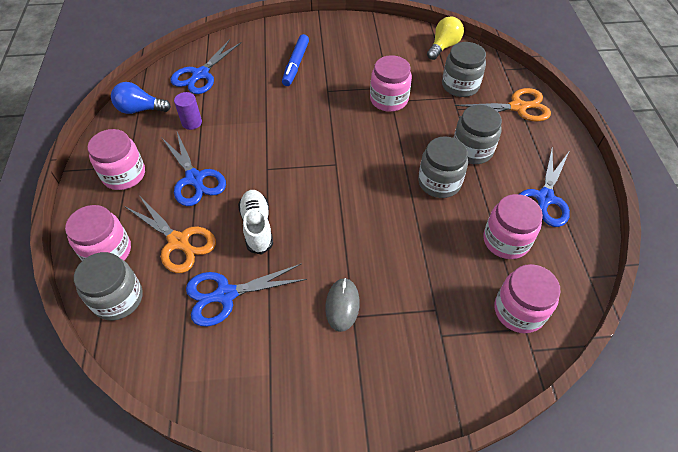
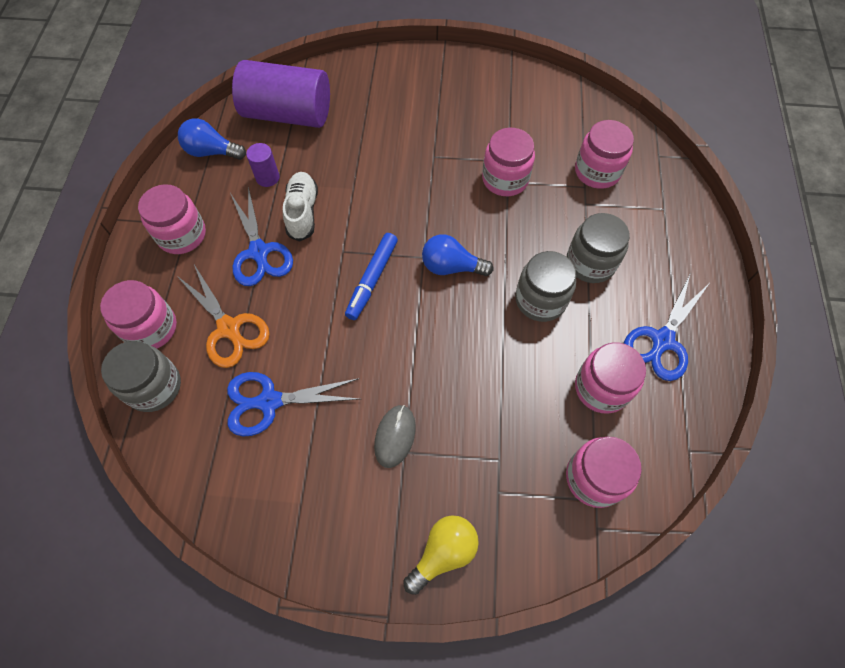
camera: 10 degrees right, 10 degrees up
blue scissors [171,39,242,94] -> purple cylinder [232,60,330,128]
white shoe [238,190,273,255] -> white shoe moved to [283,172,318,242]
blue marker [282,34,309,86] -> blue marker moved to [345,233,398,320]
yellow light bulb [427,16,464,60] -> yellow light bulb moved to [403,515,479,595]
grey jar [442,42,486,97] -> pink jar [575,120,634,189]
orange scissors [455,88,551,122] -> none
none -> blue light bulb [422,234,493,276]

